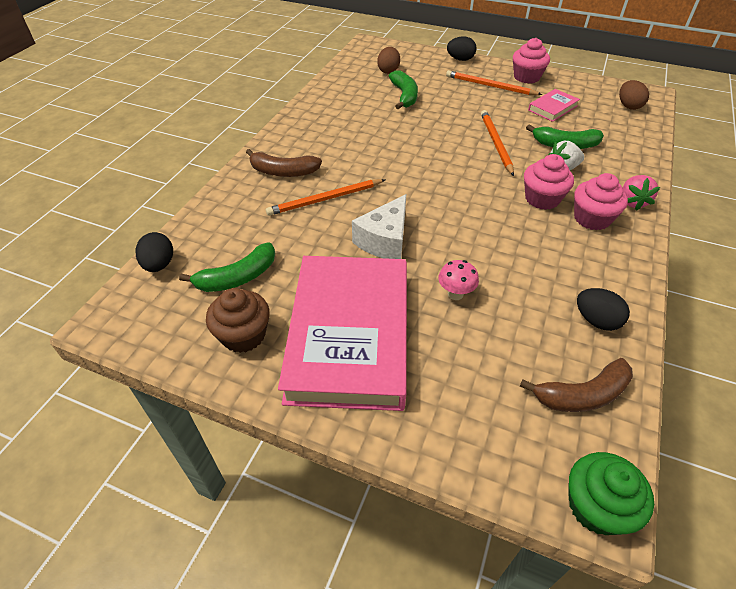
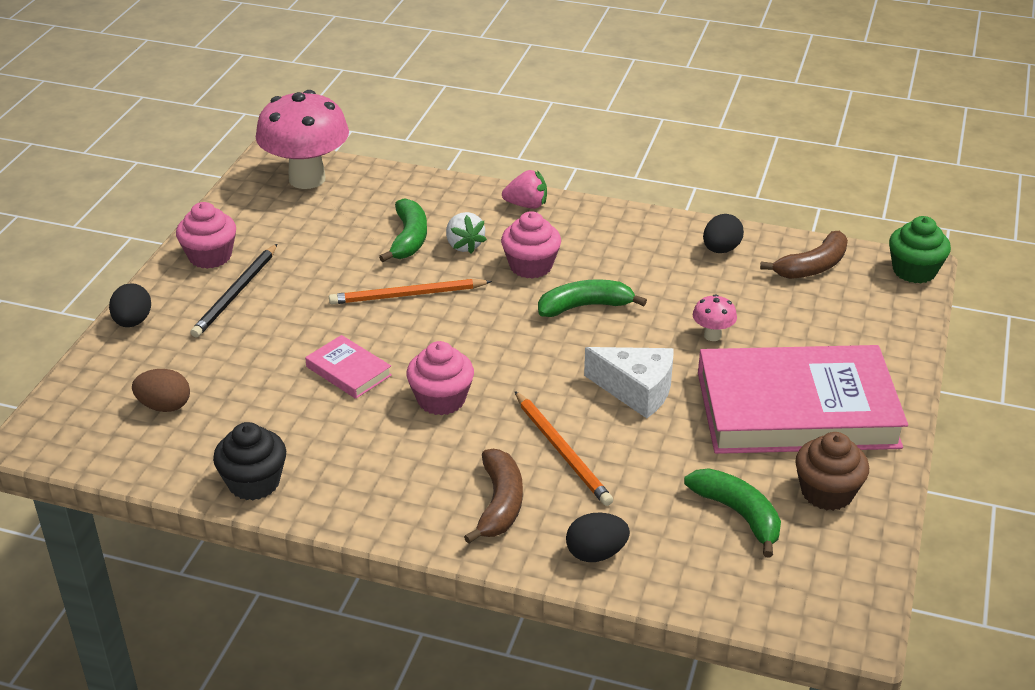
camera: 95 degrees left, 10 degrees down
black egg [136,232,173,272] -> black egg moved to [566,512,630,562]
green banana [389,70,418,109] -> green banana moved to [538,279,647,317]
orange pencil [446,70,542,95] -> black pencil [190,244,277,337]
brown banana [520,358,633,412] -> brown banana turned 75 degrees clockwise [760,231,848,279]
pink book [528,89,580,122] -> pink book moved to [305,335,392,399]
pink cupcake [574,173,628,230] -> pink cupcake moved to [406,341,474,415]
brown egg [619,80,649,110] -> pink mushroom [256,90,349,189]
none -> black cupcake [213,422,286,500]

